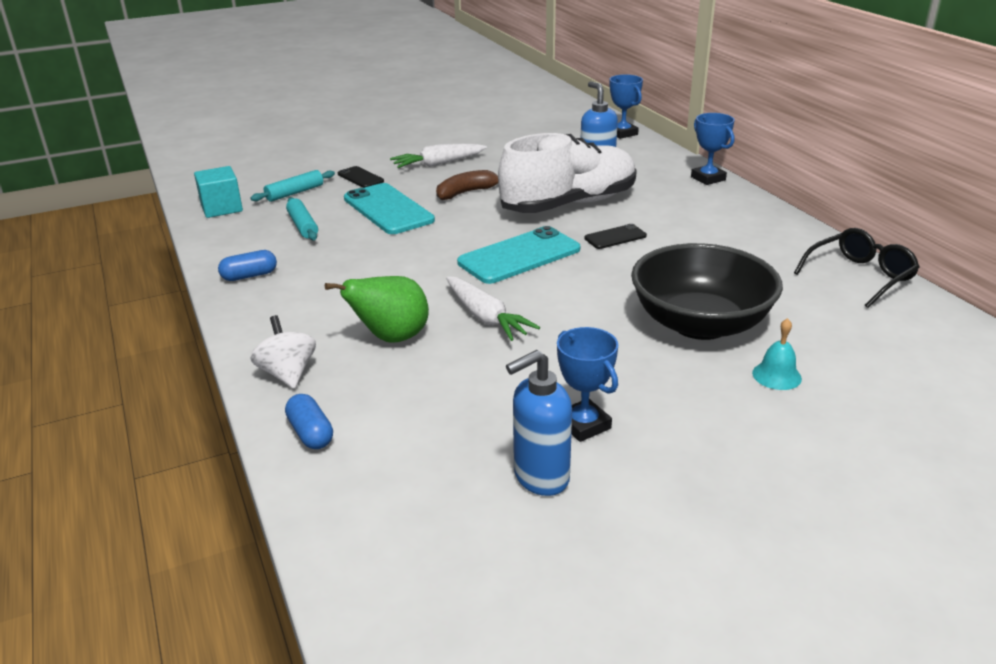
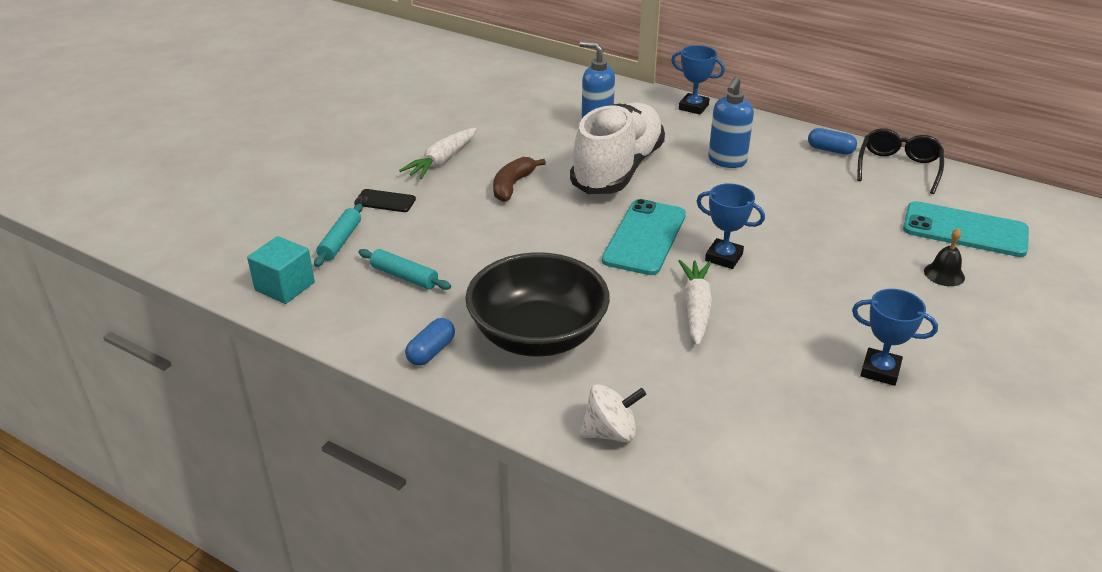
camera: 35 degrees left, 5 degrees up
white spinning top [250,315,316,389] -> white spinning top turned 135 degrees clockwise [580,384,647,442]
blue capsule [285,394,333,449] -> blue capsule moved to [808,128,857,155]
green pear [325,276,429,342] -> none
turquoise phone [344,183,435,234] -> turquoise phone moved to [903,201,1029,257]
white carrot [446,276,540,341] -> white carrot turned 105 degrees counterclockwise [678,260,712,346]
blue soap dispenser [506,350,572,496] -> blue soap dispenser moved to [708,76,754,168]
black phone [584,224,647,249] -> none
blue trophy [609,74,643,139] -> blue trophy moved to [697,183,765,269]
black bowl [631,243,783,340] -> black bowl moved to [465,252,610,357]
turquoise bell [752,318,802,390] -> black bell [924,228,965,286]

